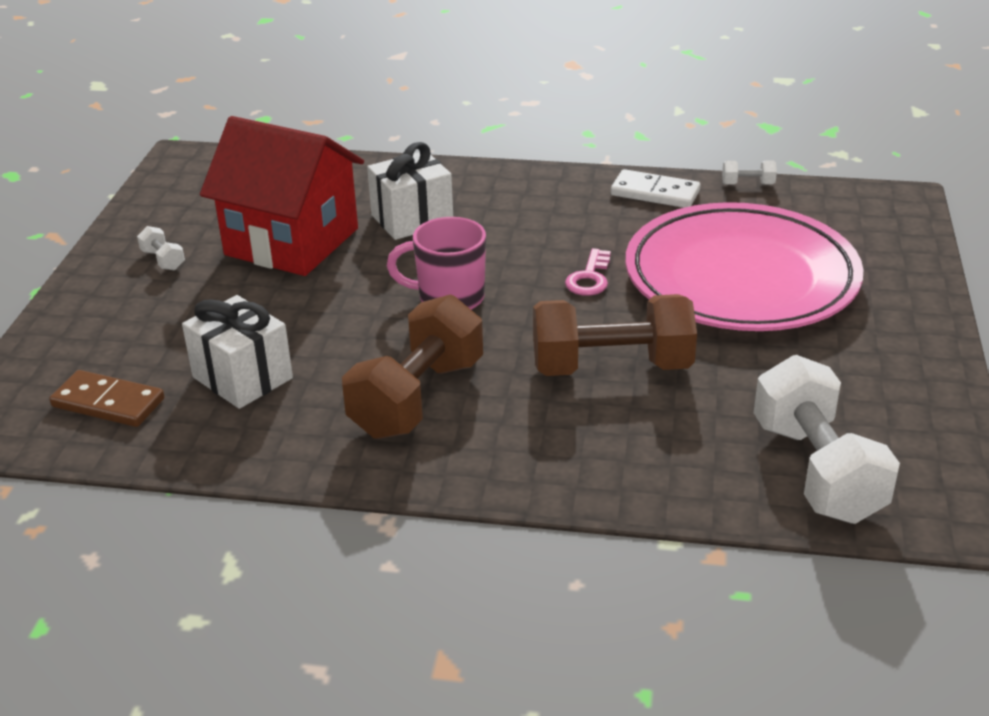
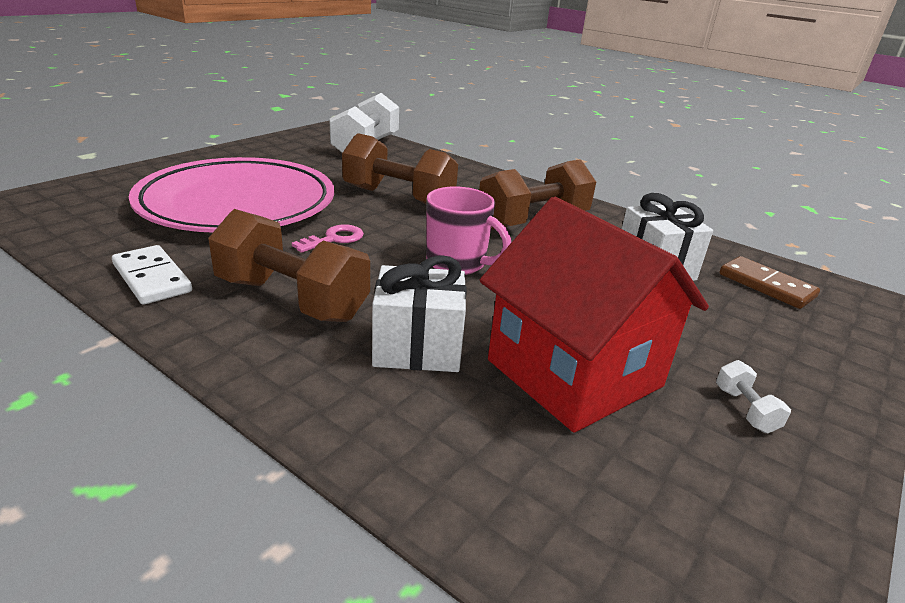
camera: 155 degrees left, 5 degrees down
white dumbbell [722,161,777,185] -> none
none -> brown dumbbell [208,209,370,322]

